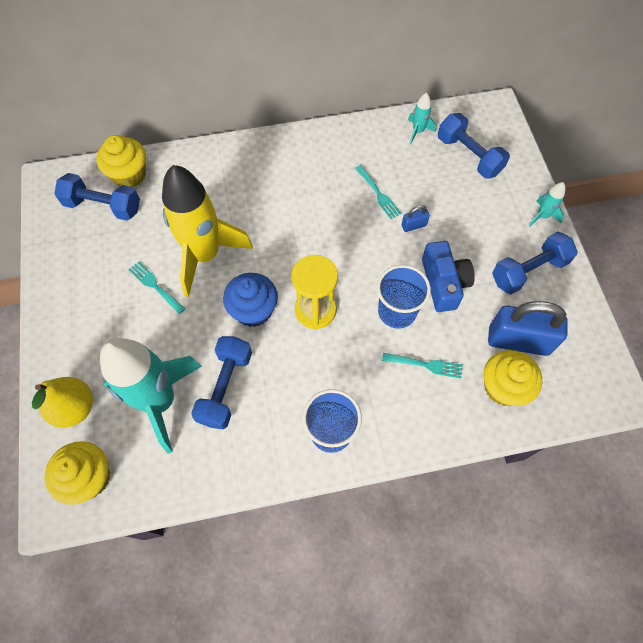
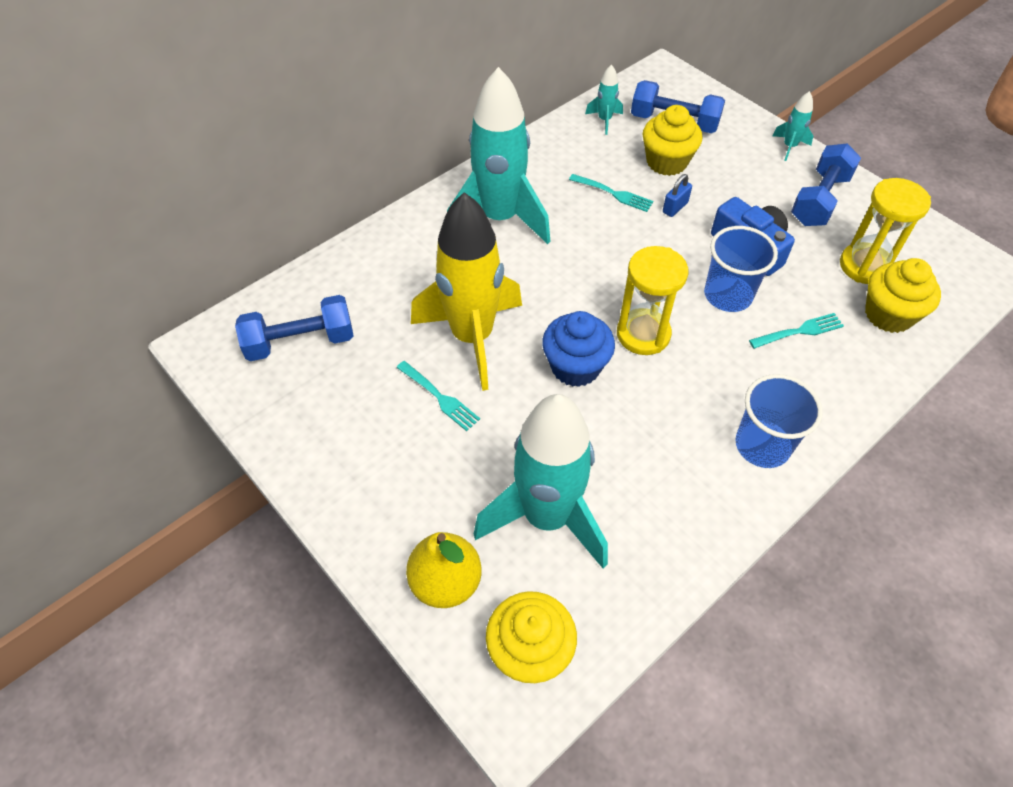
camera: 30 degrees left, 10 degrees down
yellow cupcake [97,135,146,187] -> yellow cupcake moved to [643,105,703,176]
turquoise fork [129,261,185,314] -> turquoise fork turned 150 degrees counterclockwise [396,361,480,431]
blue dumbbell [191,336,252,430] -> none
blue padlock [488,301,568,356] -> yellow hourglass [840,178,931,284]
none -> turquoise rocket [447,67,550,244]

